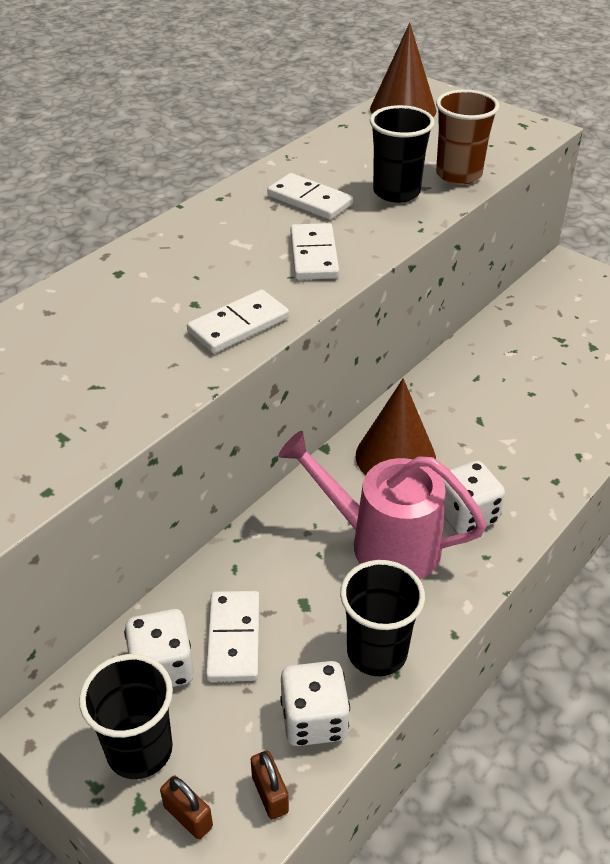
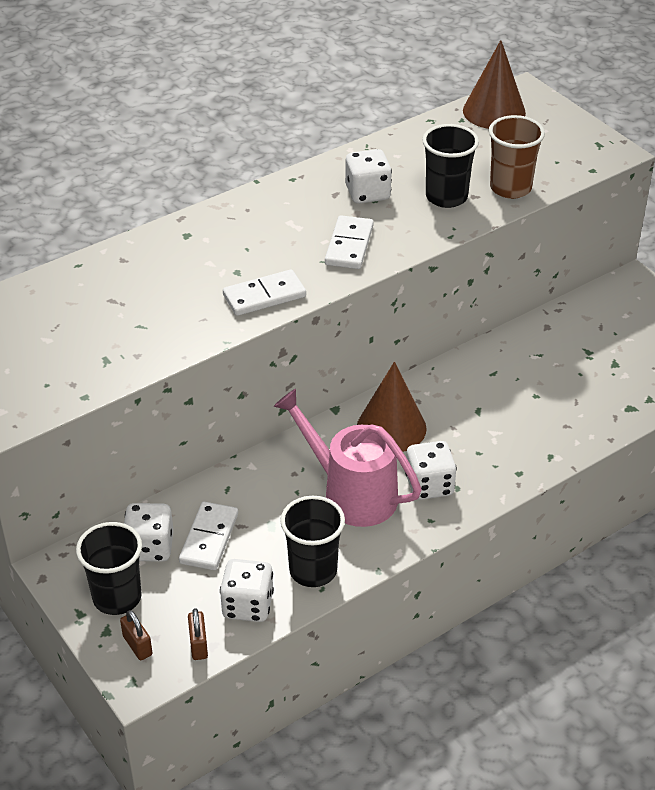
camera: 15 degrees right, 0 degrees up
white domino [267,173,353,220] -> white dice [345,149,392,204]

